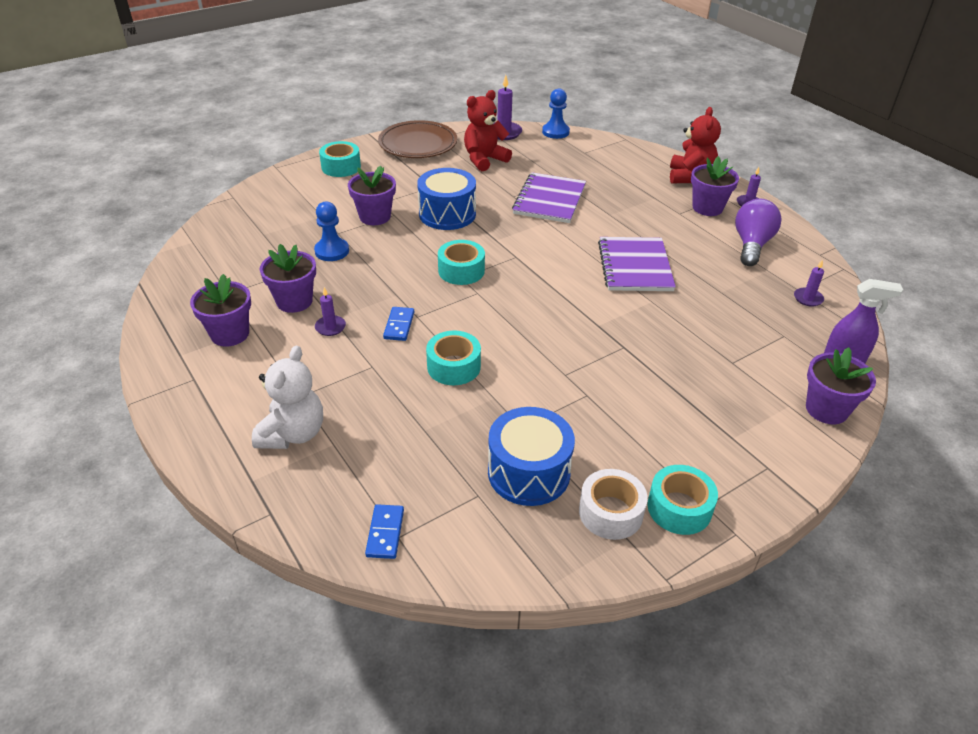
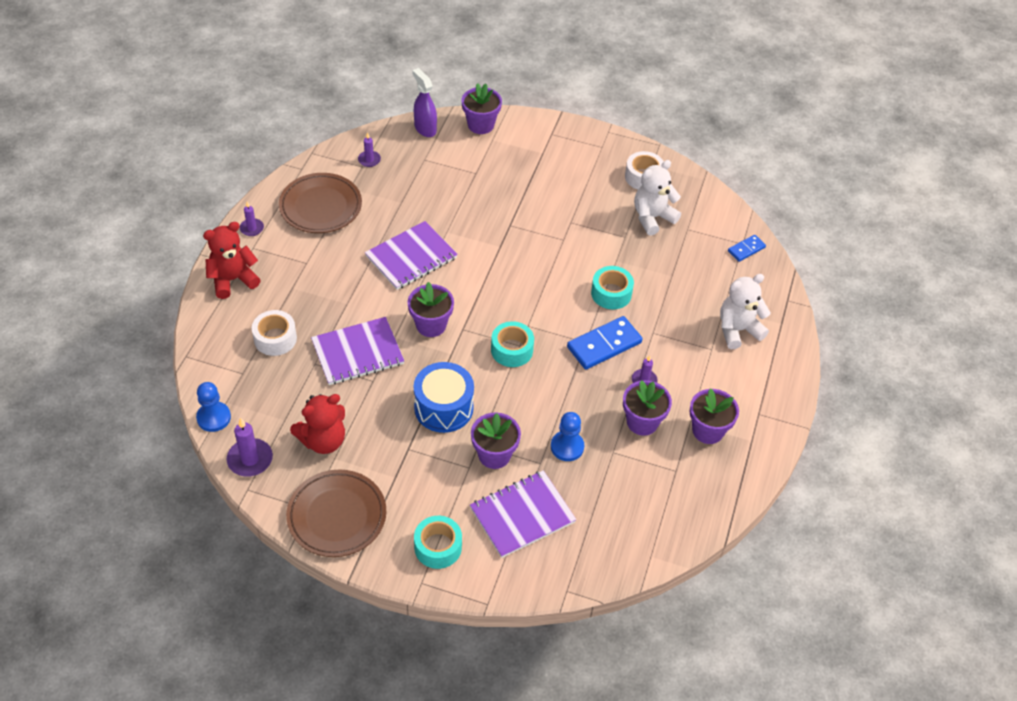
camera: 130 degrees left, 10 degrees up
blue domino [383,307,414,341] -> blue domino [567,316,642,370], size x1.81
red teddy bear [464,90,512,171] -> red teddy bear turned 45 degrees counterclockwise [290,394,345,454]
blue drum [488,407,575,506] -> white teddy bear [634,160,681,236]
turquoise tape [648,465,718,535] -> none
purple flower pot [691,156,739,216] -> purple flower pot moved to [407,282,454,337]
purple light bulb [735,199,782,266] -> brown plate [279,173,362,233]
none -> white tape [252,310,297,356]
none -> purple notebook [470,470,576,558]

